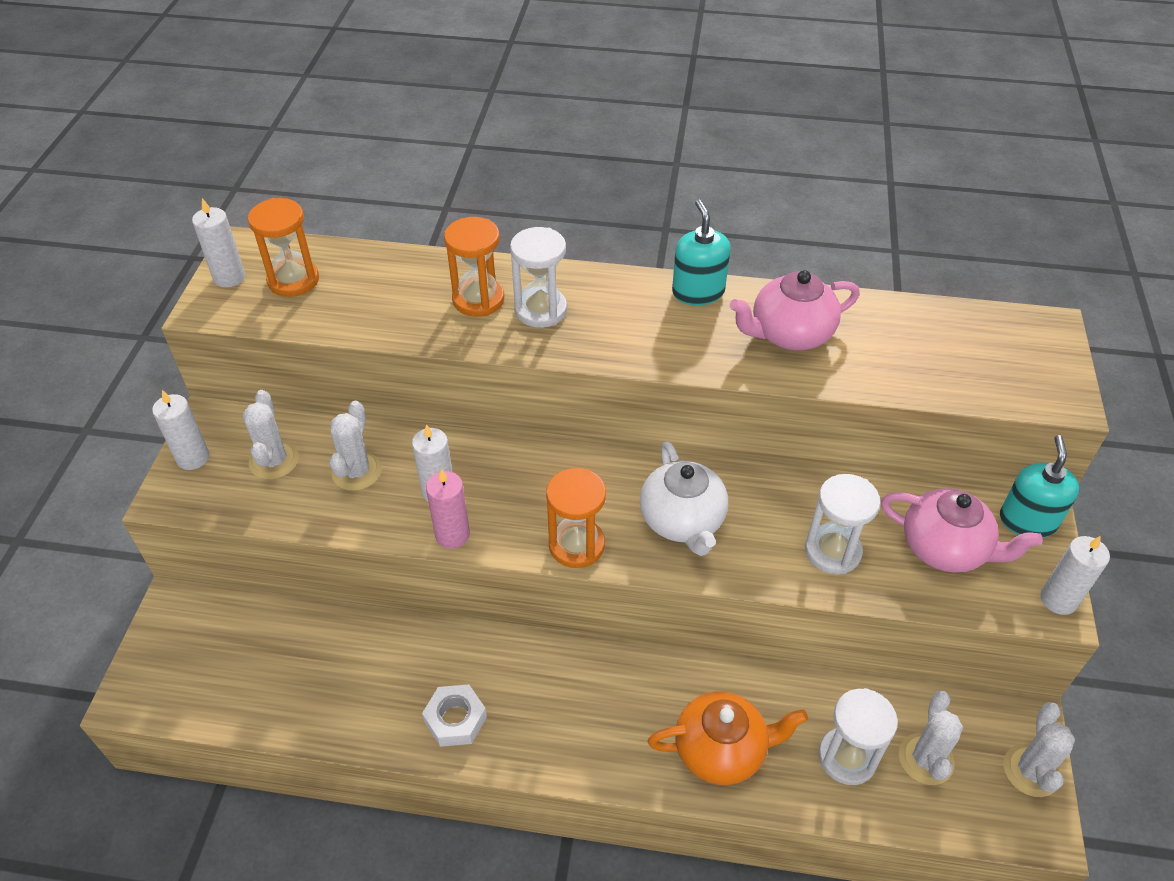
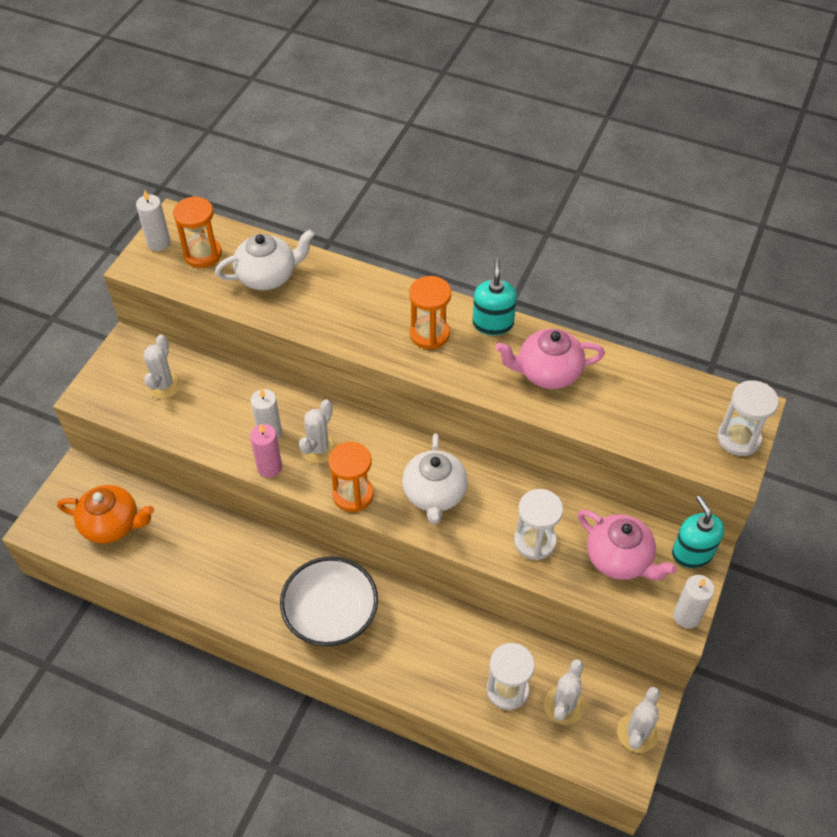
camera: 15 degrees right, 5 degrees up
white candle [152,390,209,470] -> none
white cactus [329,401,382,491] -> white cactus moved to [299,399,337,464]
white nut [422,684,487,747] -> none
orange hourglass [444,217,504,317] -> orange hourglass moved to [409,276,451,350]
white hourglass [510,227,567,328] -> white hourglass moved to [717,380,779,456]
orange teapot [648,691,808,785] -> orange teapot moved to [57,485,154,544]
turquoise soap dispenser [1000,435,1080,538] -> turquoise soap dispenser turned 45 degrees counterclockwise [672,496,724,568]
none -> white teapot [215,229,315,290]
none -> white bowl [280,557,378,646]

